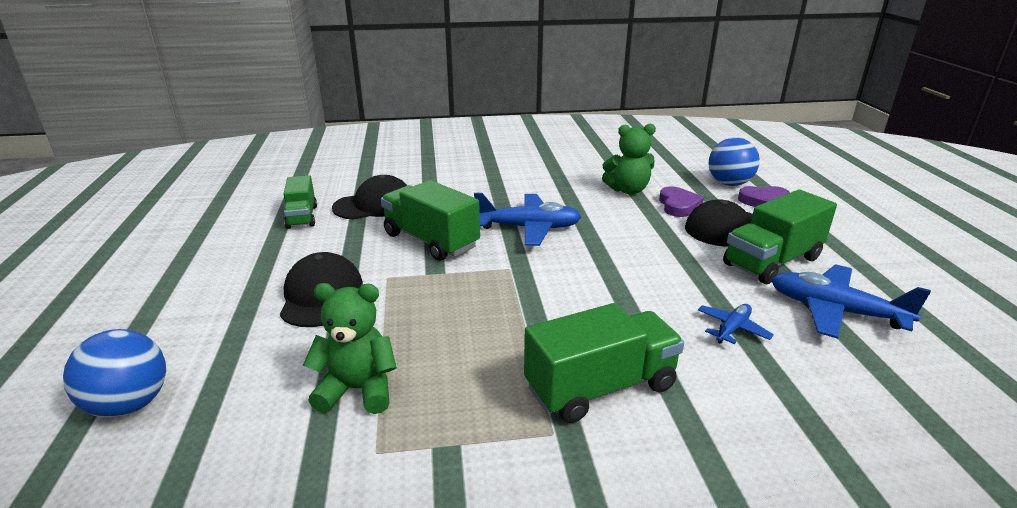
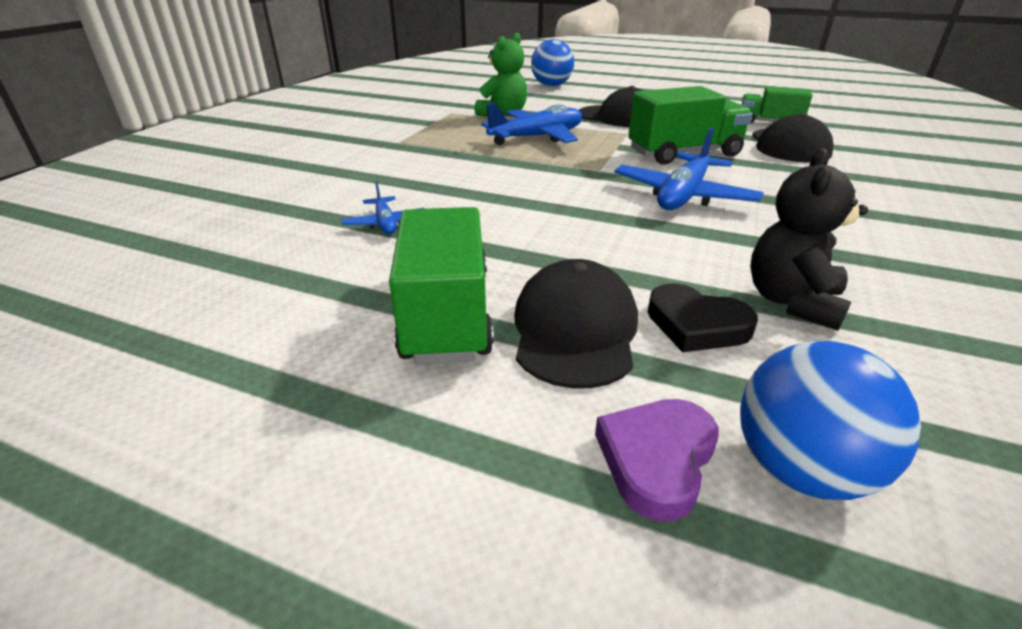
camera: 120 degrees right, 5 degrees up
green truck [524,303,684,423] -> none
green teddy bear [602,123,656,195] -> black teddy bear [750,148,868,331]
purple heart [659,186,704,217] -> black heart [648,283,758,352]
blue plane [771,265,931,339] -> blue plane moved to [481,103,582,145]

